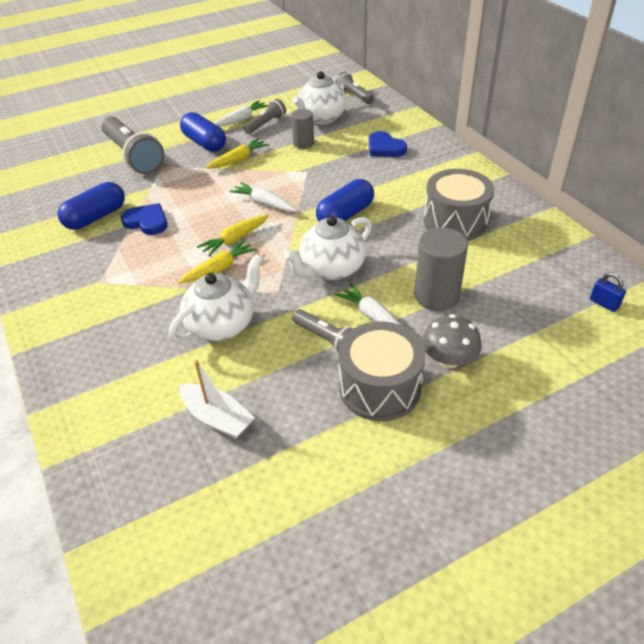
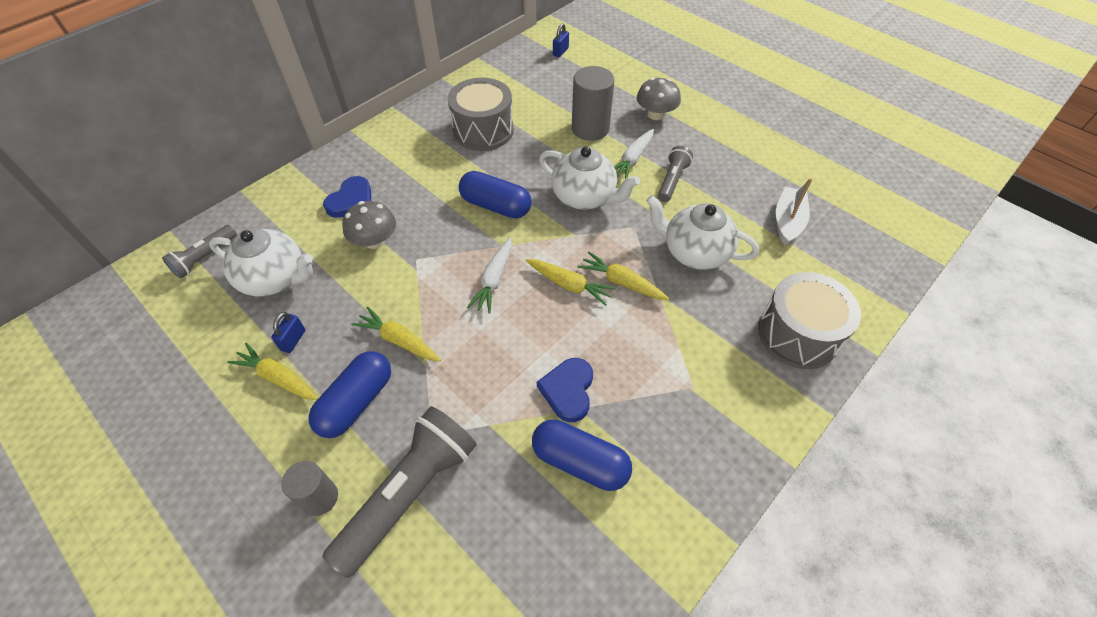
camera: 110 degrees left, 10 degrees up
white carrot [214,100,268,127] -> yellow carrot [227,343,318,400]
grey flashlight [243,98,286,134] -> blue padlock [271,312,305,353]
grey cylinder [291,109,314,149] -> grey cylinder moved to [281,461,338,516]
grey drum [338,321,426,421] -> grey drum moved to [758,272,861,369]
none -> grey mushroom [342,201,396,249]

